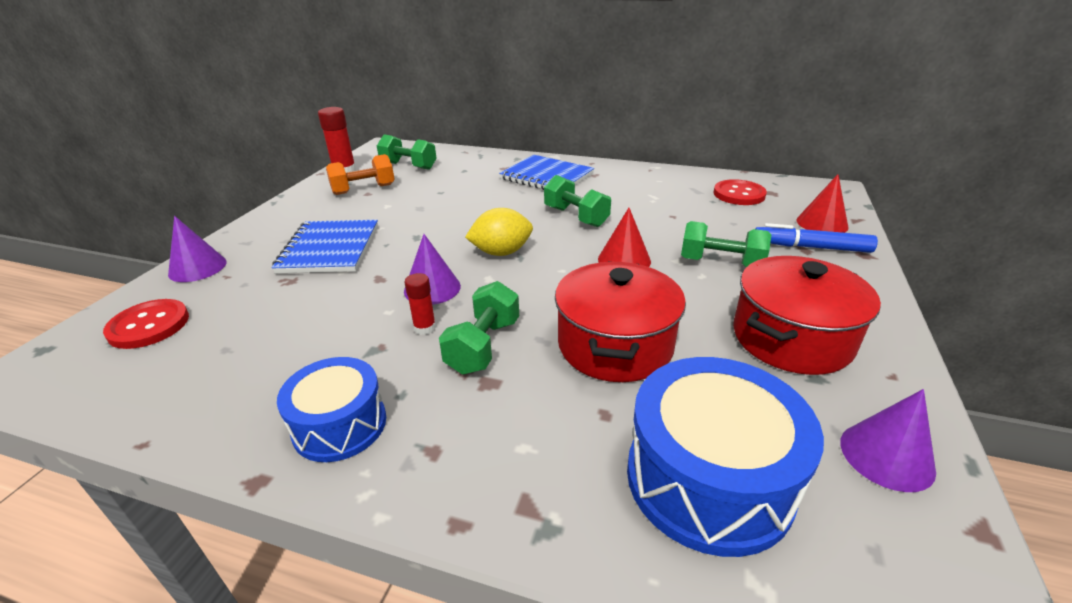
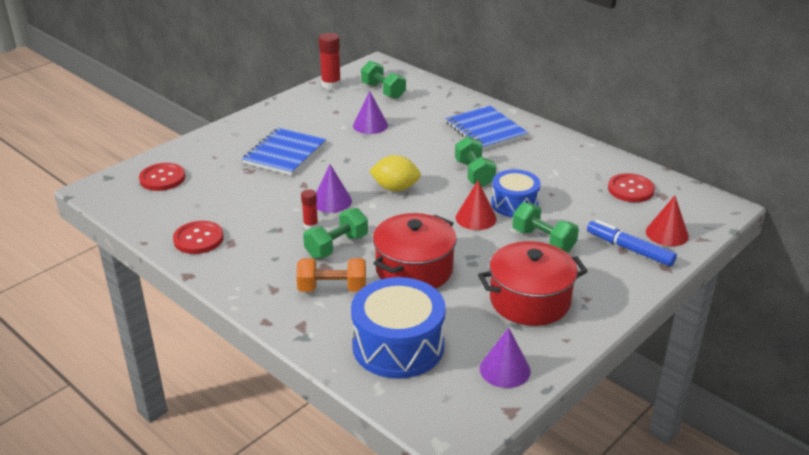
camera: 25 degrees right, 0 degrees up
purple cone [168,216,227,282] -> purple cone moved to [353,91,388,134]
blue drum [277,357,386,462] -> blue drum moved to [491,169,541,217]
orange dumbbell [326,154,395,195] -> orange dumbbell moved to [296,258,366,292]
none -> red button [173,221,224,254]

